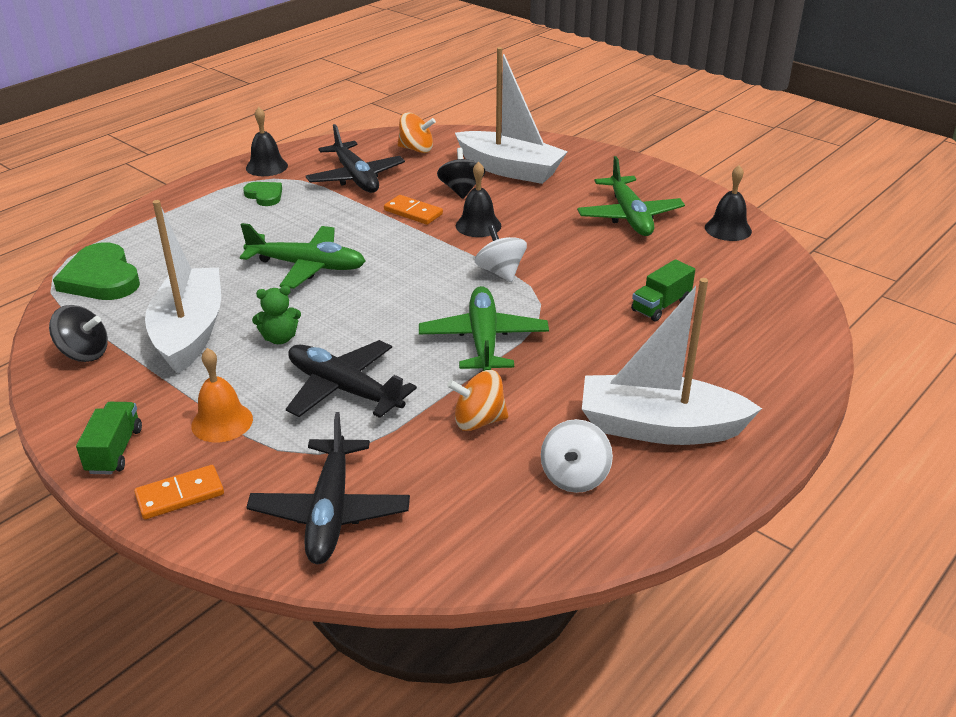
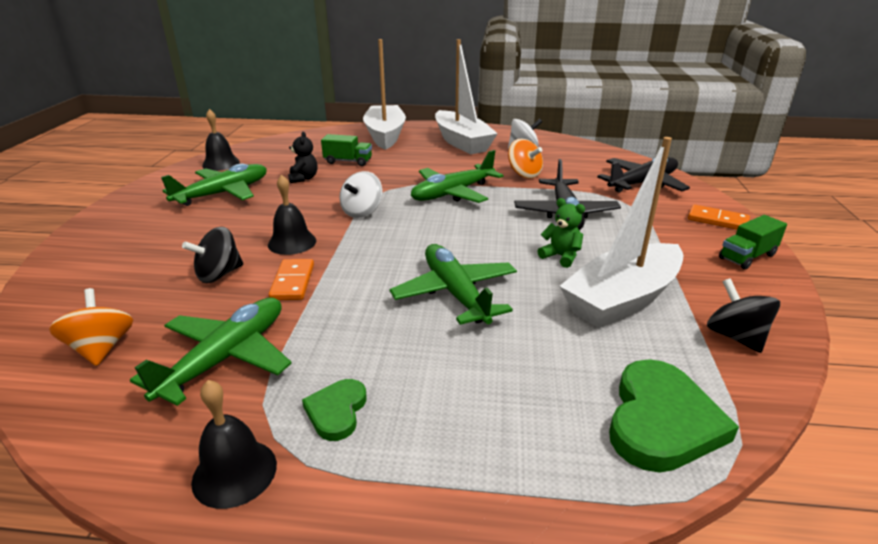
camera: 125 degrees left, 5 degrees down
orange bell [191,348,253,442] -> none
black plane [306,124,405,193] -> green plane [130,297,292,406]
white boat [455,47,568,184] -> white boat moved to [363,39,406,150]
none -> black teddy bear [288,132,318,183]

